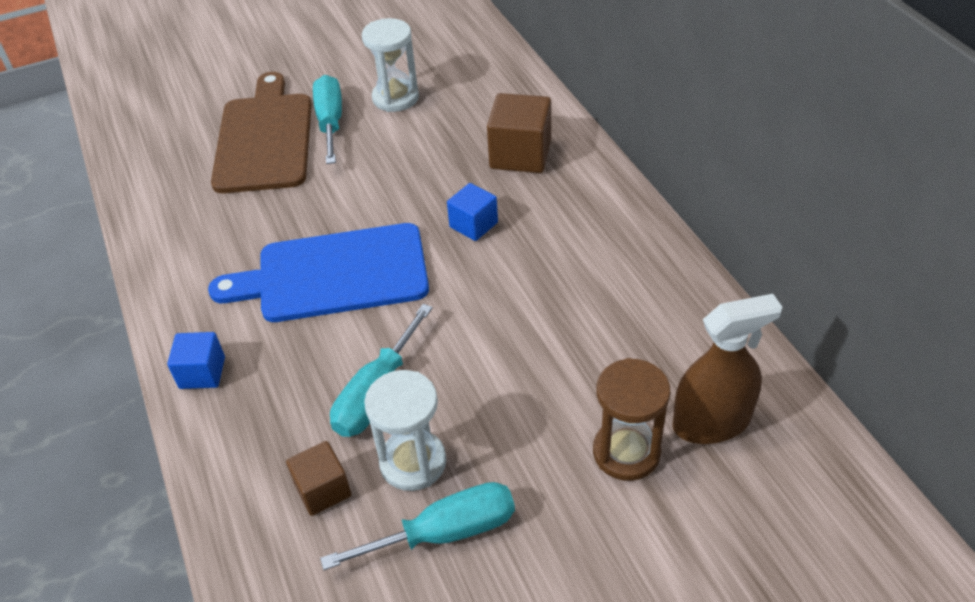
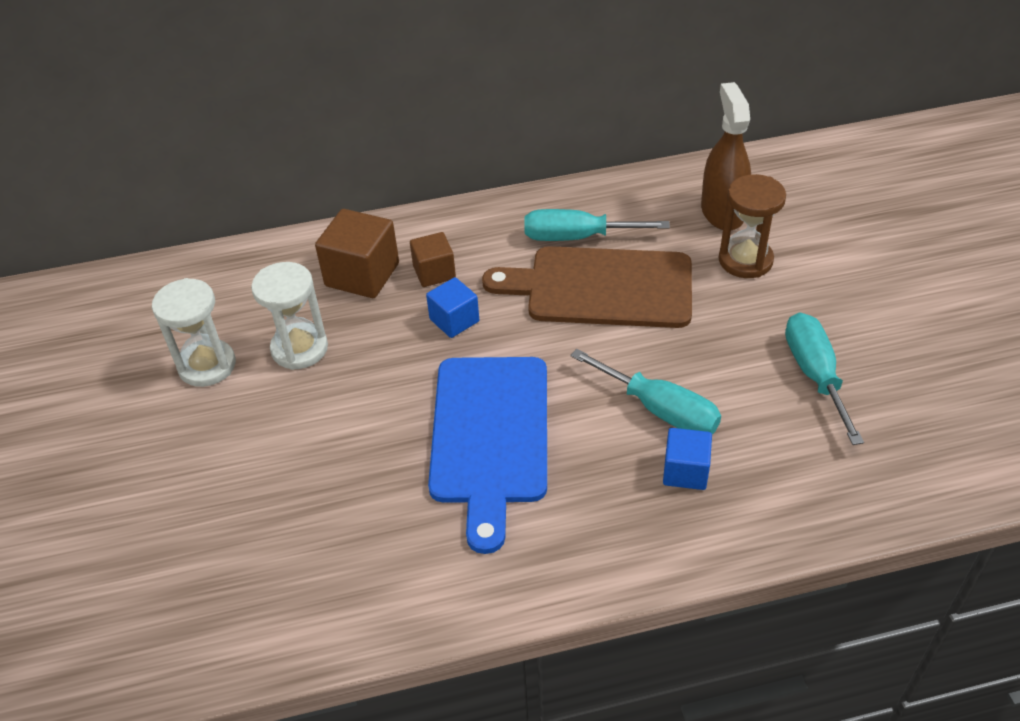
camera: 80 degrees left, 0 degrees up
blue cube [167,332,225,389] -> blue cube moved to [663,428,712,490]
brown cutting board [211,72,312,193] -> brown cutting board moved to [482,246,692,328]
brown cube [286,441,352,516] -> brown cube moved to [410,232,456,287]
turquoise screwdriver [313,75,342,164] -> turquoise screwdriver moved to [524,209,670,241]
white hourglass [364,370,446,491] -> white hourglass moved to [251,262,328,370]

